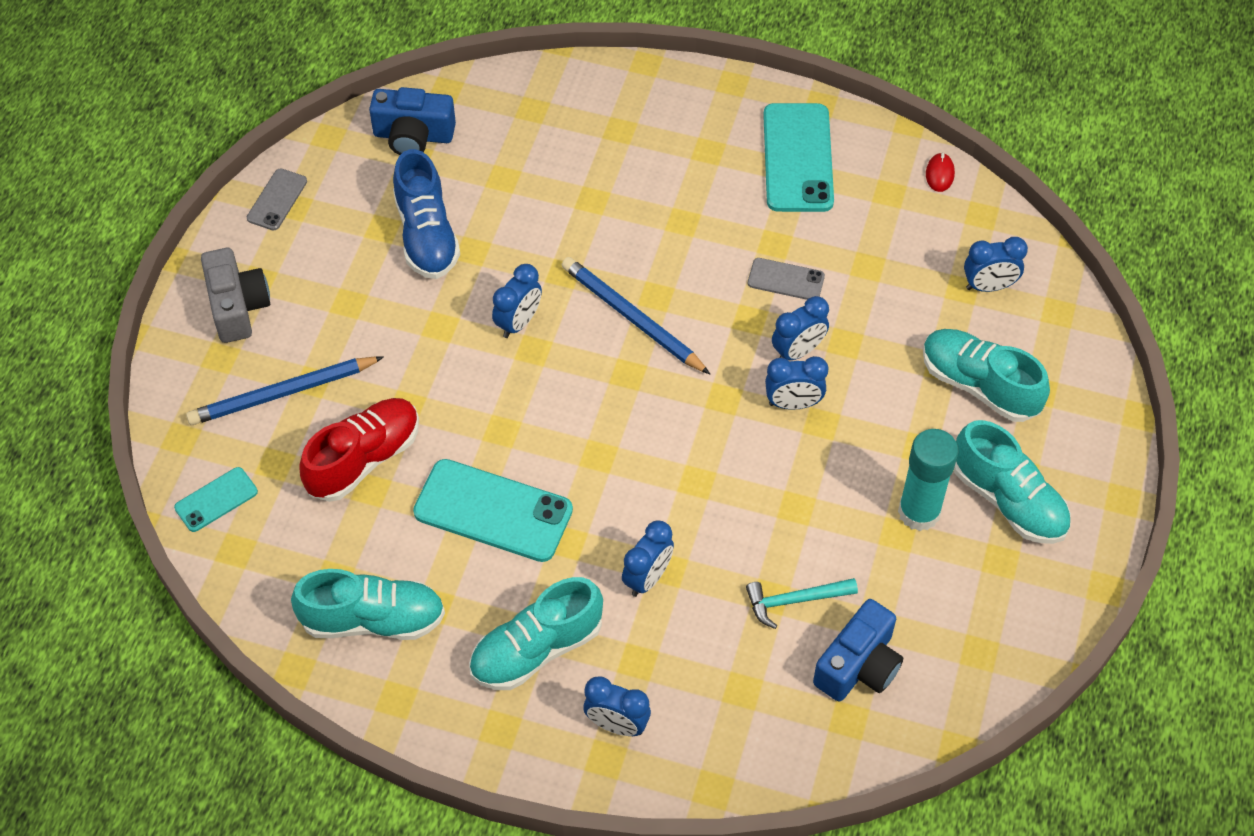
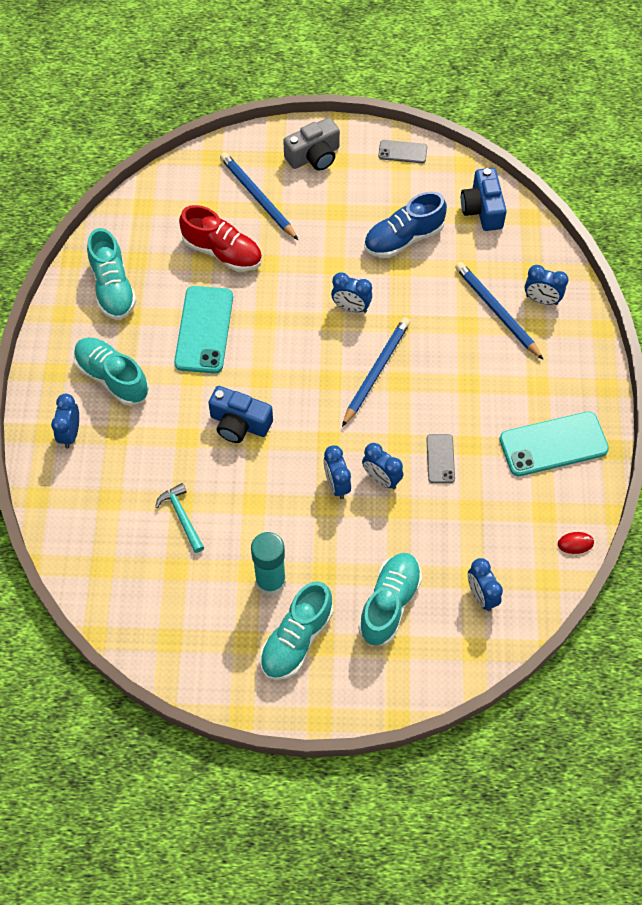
camera: 75 degrees right, 5 degrees up
turquoise phone [174,467,258,532] -> none
blue clock [622,520,674,597] -> blue clock moved to [525,265,569,305]
blue camera [813,599,903,702] -> blue camera moved to [208,386,273,443]
none -> blue pencil [455,262,543,359]

